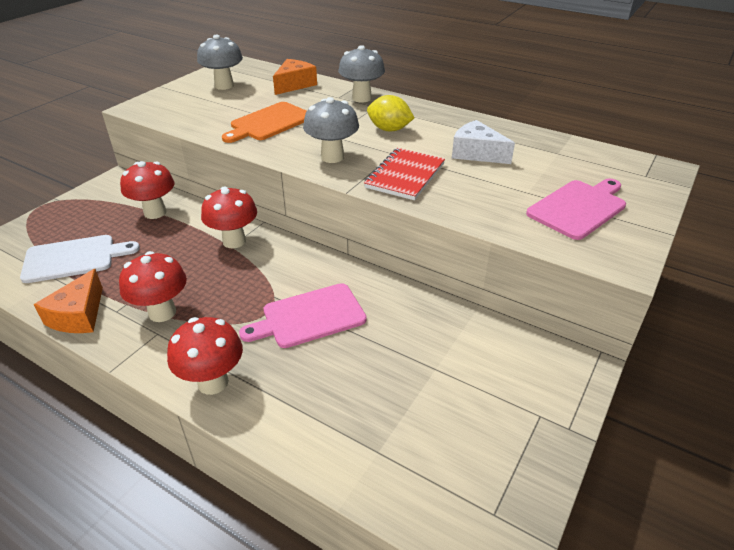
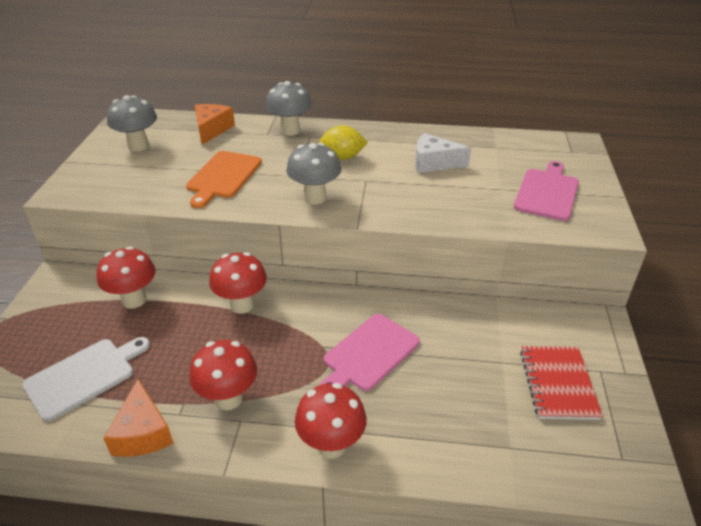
camera: 25 degrees left, 0 degrees up
red notebook [364,148,445,200] -> red notebook moved to [520,346,603,420]

